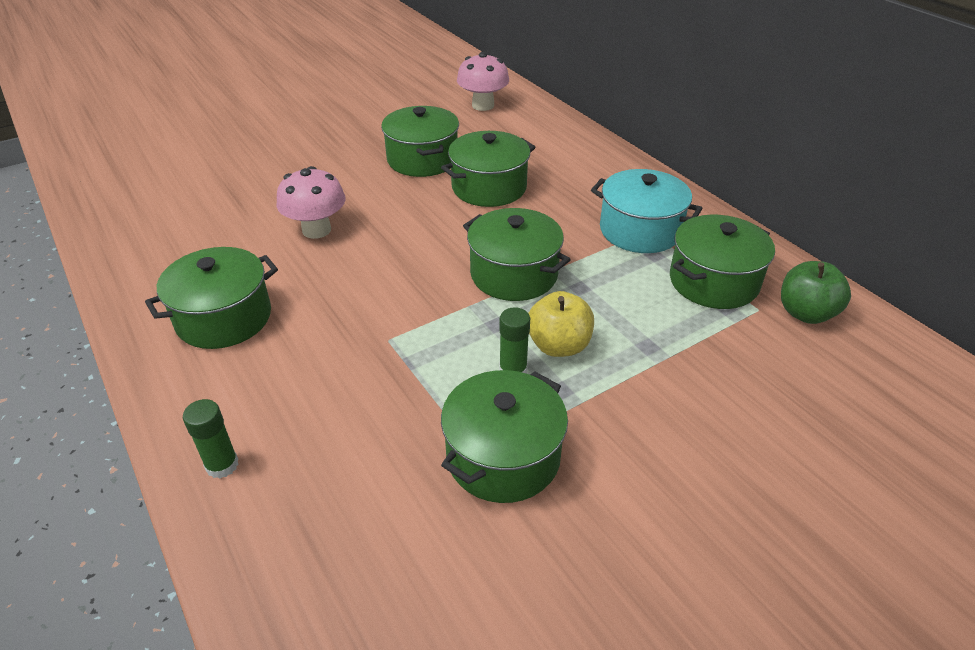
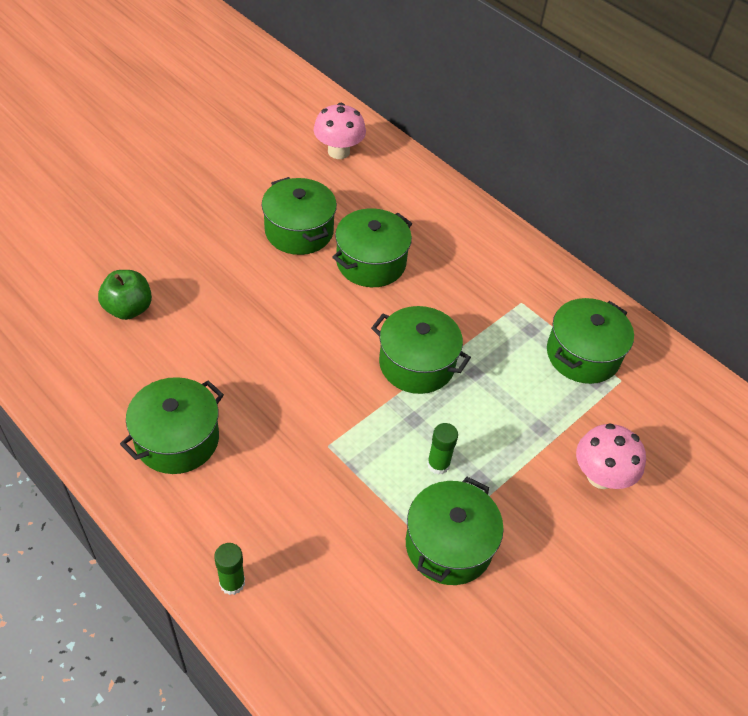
camera: 15 degrees left, 10 degrees up
pink mushroom [276,166,346,239] -> pink mushroom moved to [576,423,646,489]
yellow apple [528,291,594,357] -> none
turquoise pot [591,169,702,253] -> none
green apple [781,261,851,324] -> green apple moved to [98,270,152,320]

